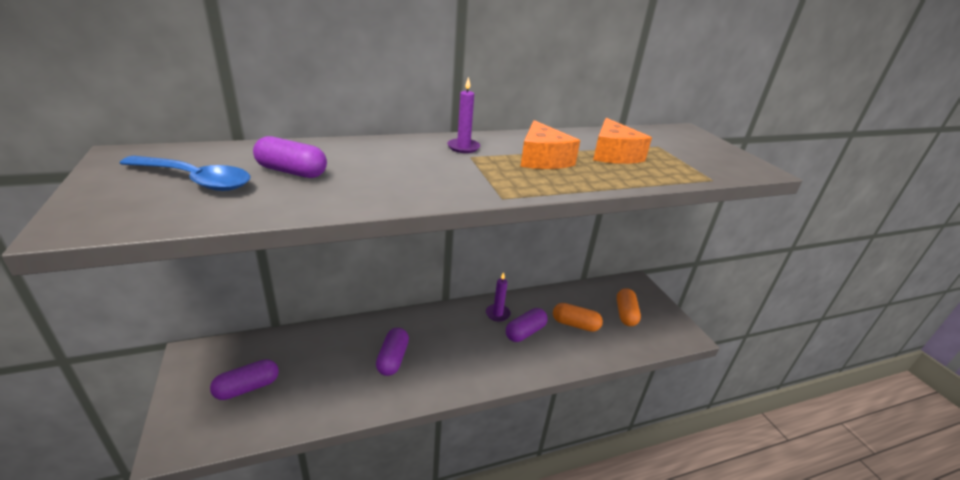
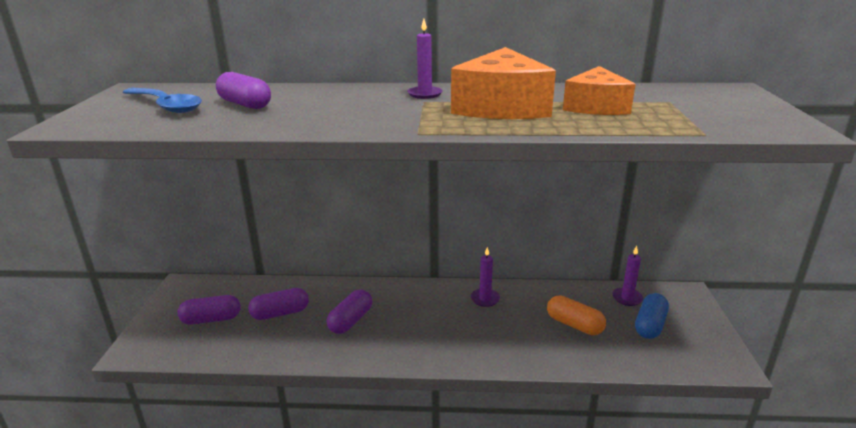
camera: 25 degrees right, 5 degrees down
purple capsule [506,308,548,342] -> purple capsule moved to [248,288,309,320]
orange cheese [520,120,580,169] -> orange cheese [451,47,556,119], size x1.50
orange capsule [617,288,641,326] -> blue capsule [635,293,669,339]
none -> purple candle [613,246,643,306]

